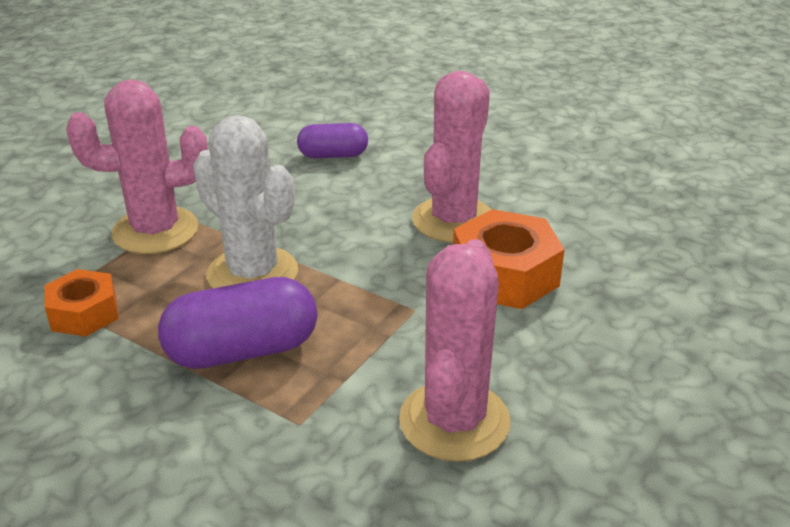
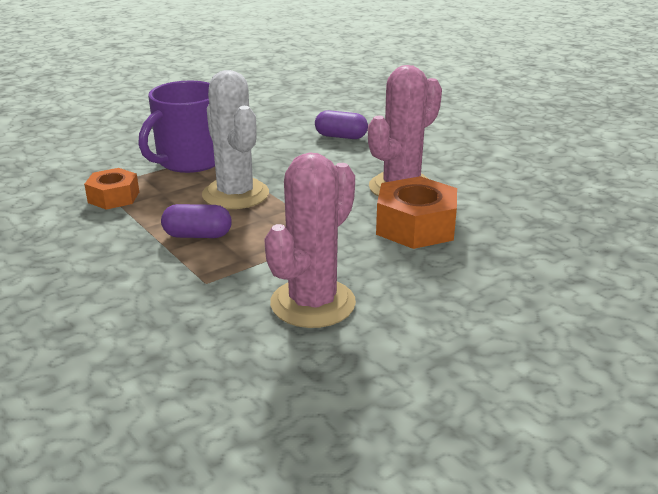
camera: 20 degrees right, 5 degrees down
pink cactus [66,79,208,254] -> purple mug [138,81,215,173]
purple capsule [158,277,317,369] -> purple capsule [161,204,232,238], size x0.62

